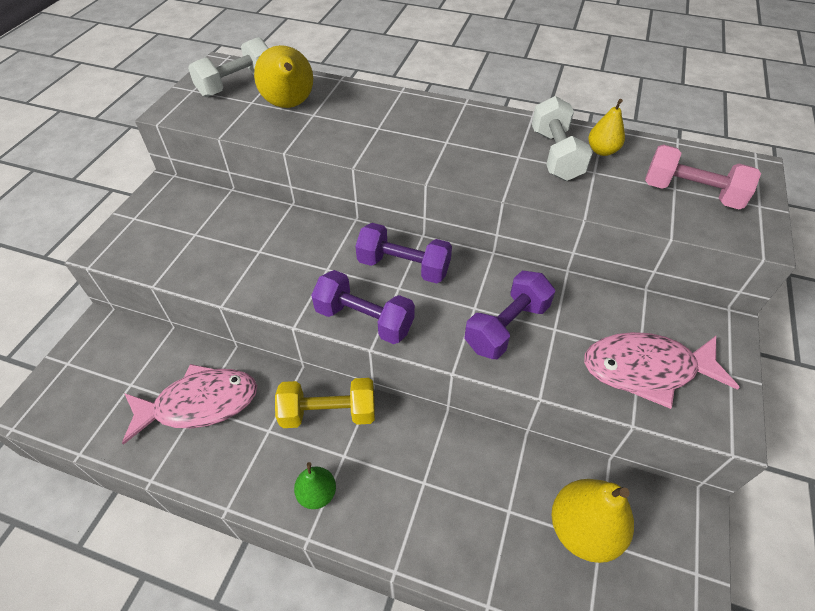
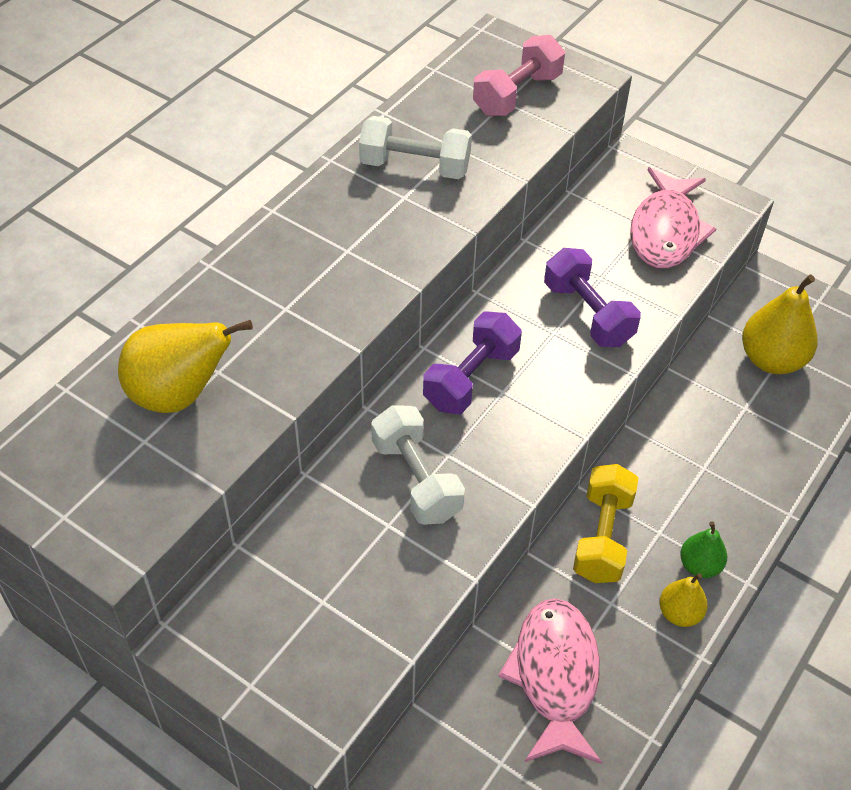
camera: 75 degrees left, 0 degrees up
white dumbbell [188,37,268,97] -> white dumbbell moved to [371,405,465,525]
purple dumbbell [311,270,415,344] -> none
yellow pear [588,99,625,156] -> yellow pear moved to [659,573,708,627]

